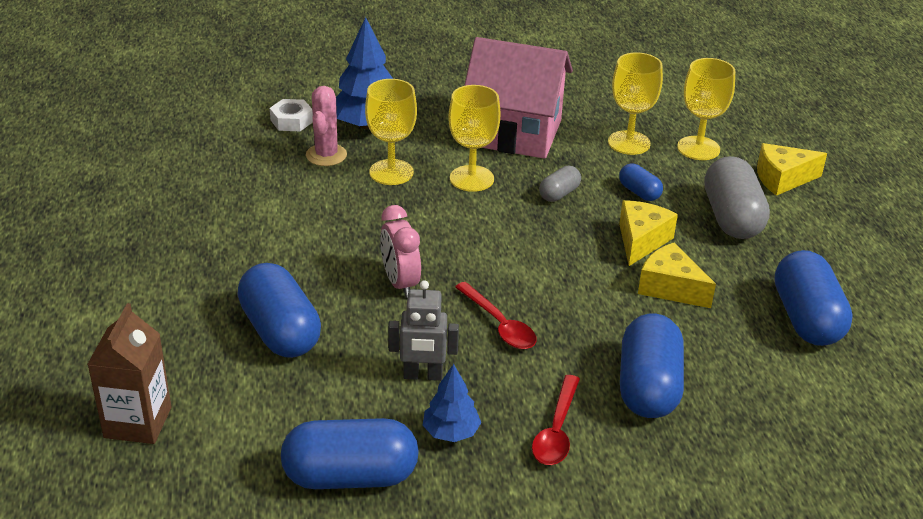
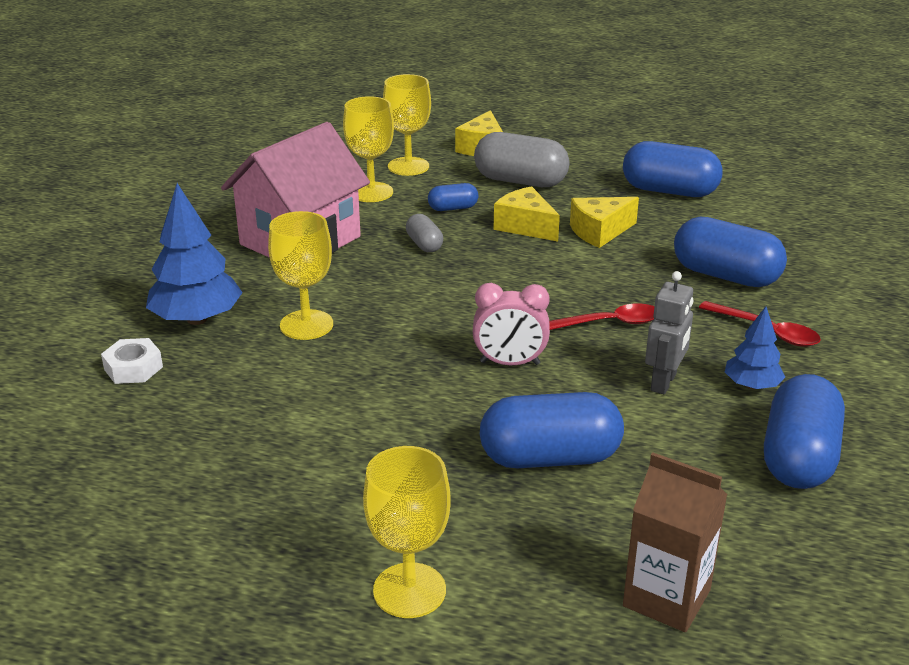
camera: 65 degrees left, 5 degrees down
pink cactus [306,86,347,166] -> none
yellow goblet [448,85,501,192] -> yellow goblet moved to [363,446,451,618]

